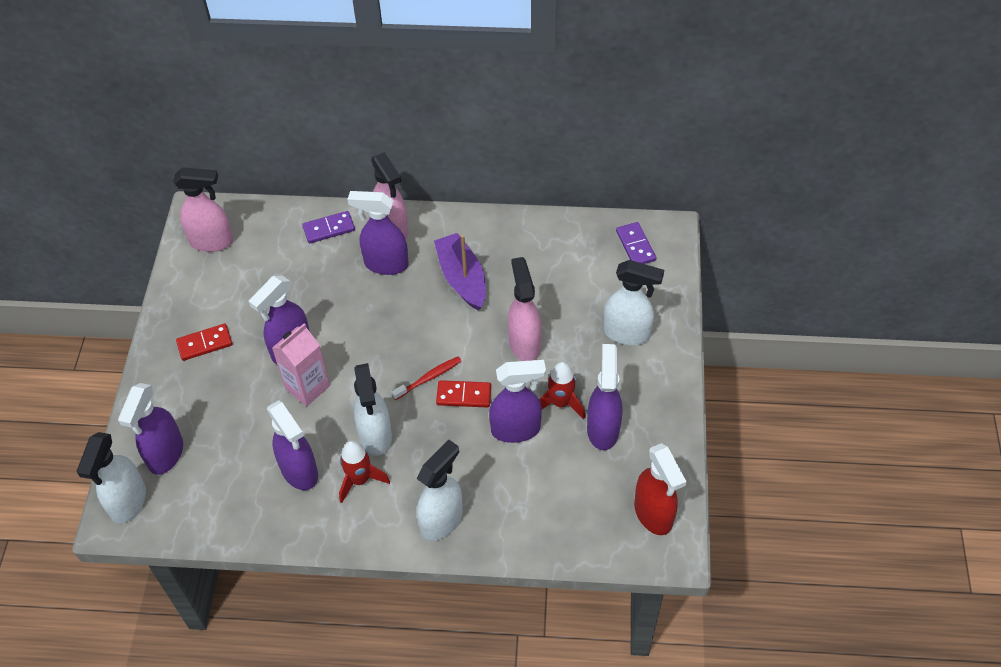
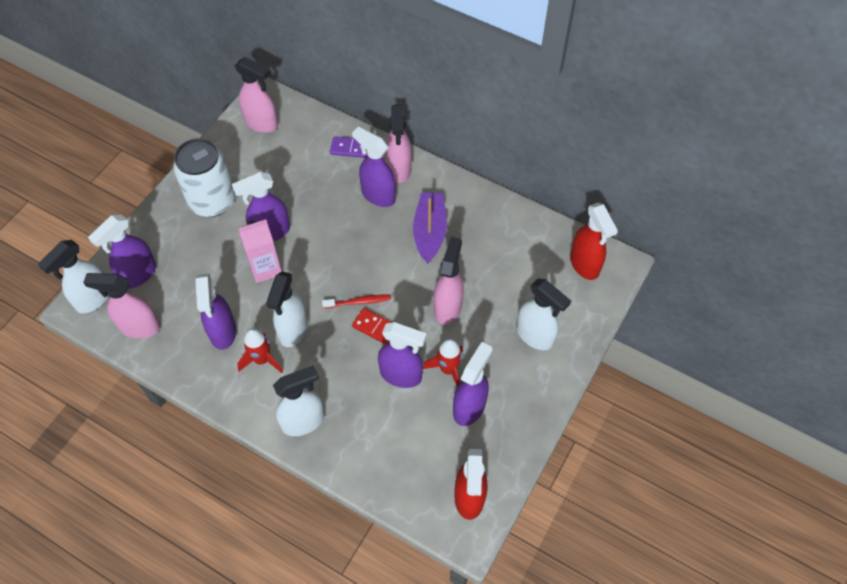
camera: 25 degrees right, 5 degrees up
red domino [176,324,232,361] -> white can [173,138,235,217]
purple domino [616,222,656,264] -> red spray bottle [570,203,618,280]
none -> pink spray bottle [83,273,160,339]

